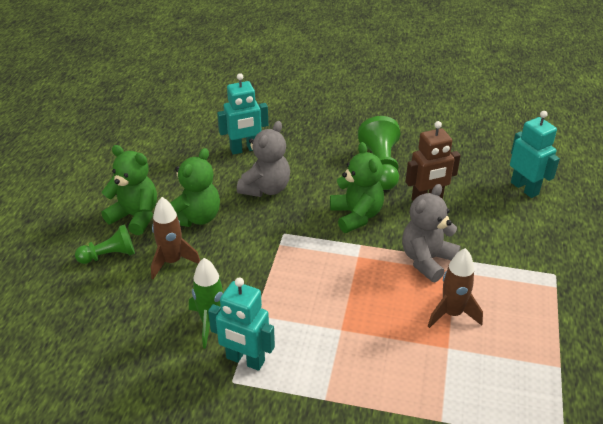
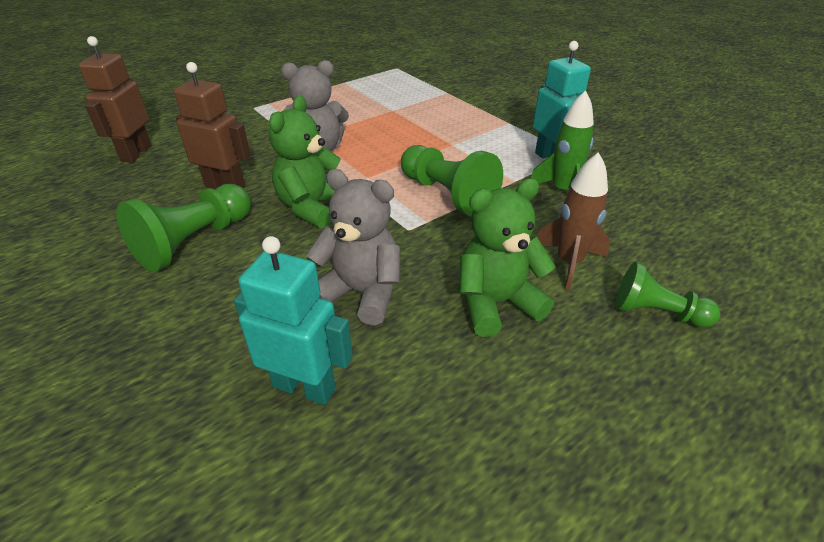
camera: 140 degrees left, 0 degrees up
green teddy bear [101,145,157,235] -> none
grey teddy bear [237,121,290,197] -> grey teddy bear turned 45 degrees clockwise [307,169,400,325]
brown rocket [428,248,483,328] -> none
turquoise robot [510,111,560,198] -> brown robot [78,36,151,163]
none -> green pawn [401,145,503,217]

